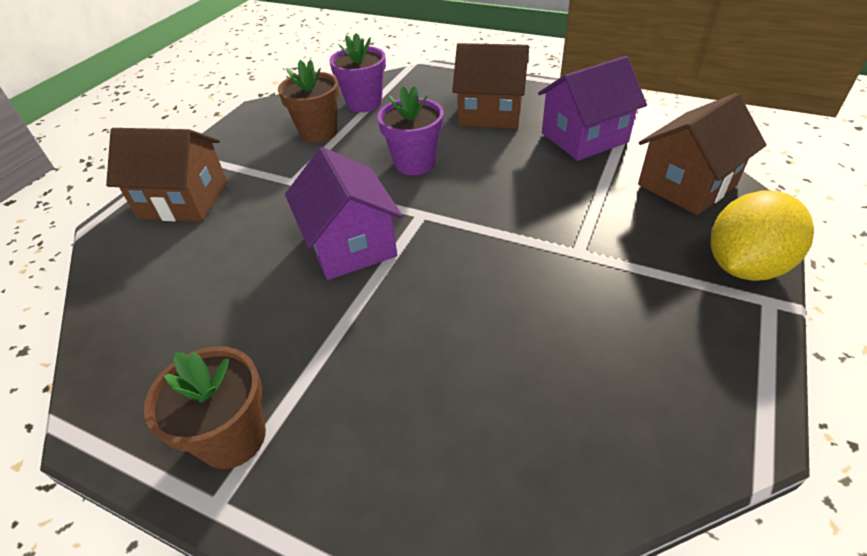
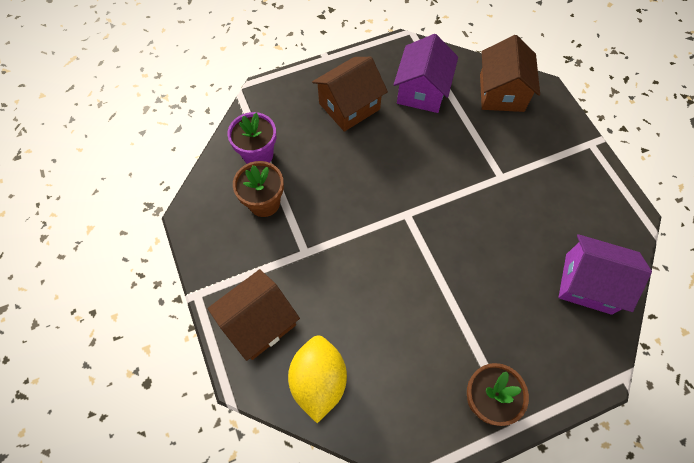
camera: 50 degrees left, 20 degrees up
purple house [285,147,403,280] -> purple house moved to [558,234,652,315]
purple flower pot [377,86,444,175] -> none
yellow lemon [711,190,814,281] -> yellow lemon moved to [288,335,347,423]

